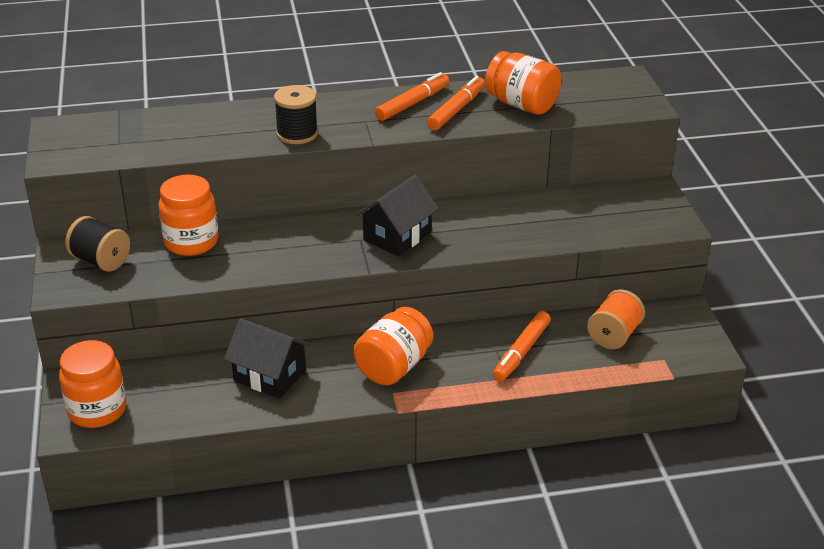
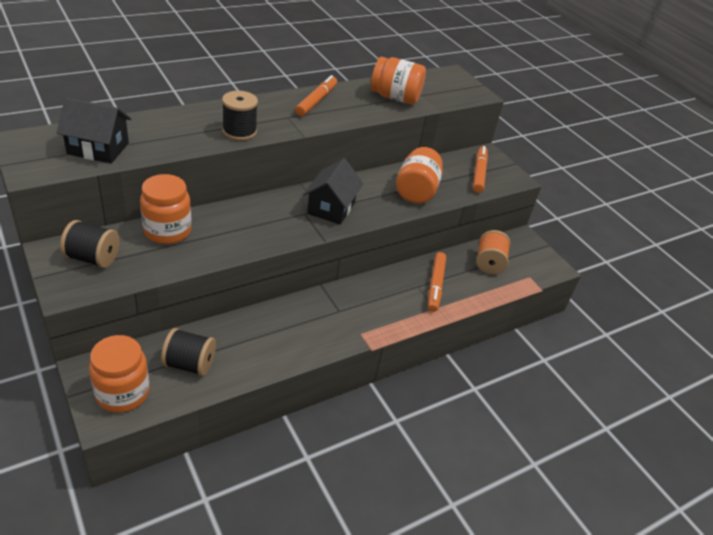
camera: 25 degrees left, 5 degrees up
black house [224,318,311,399] -> black house moved to [57,97,131,164]
orange jar [353,307,433,385] -> orange jar moved to [396,147,443,204]
orange marker [427,76,485,130] -> orange marker moved to [473,146,488,193]
none -> black spool [161,328,216,376]

